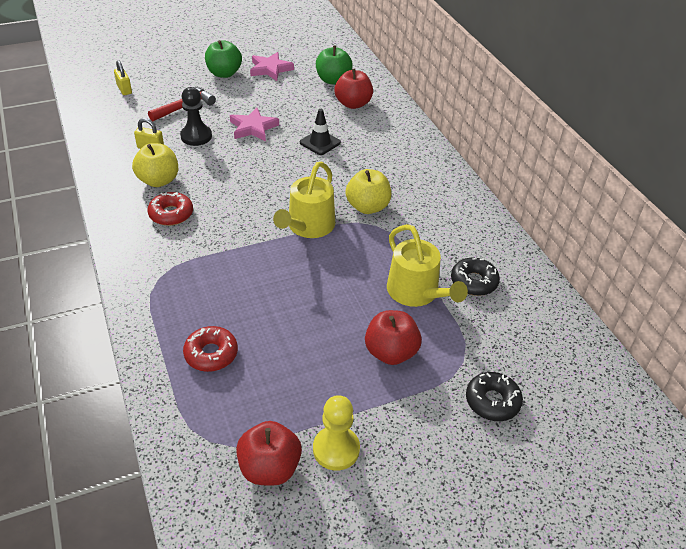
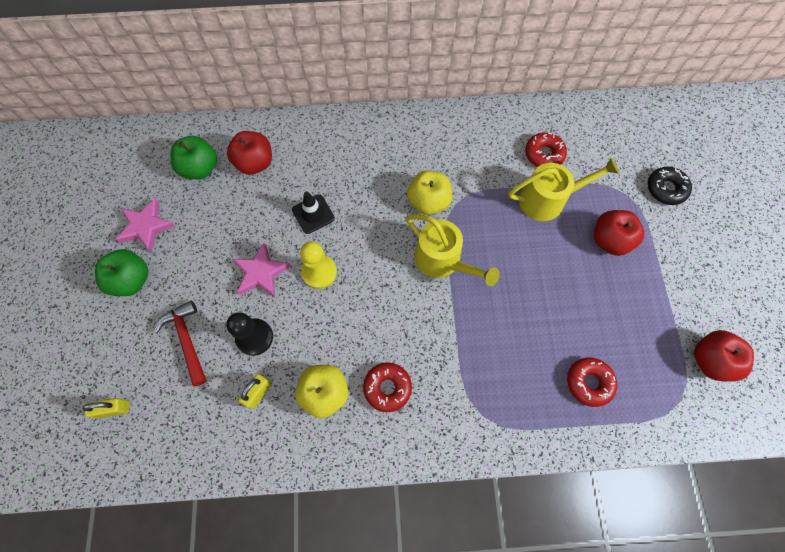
camera: 70 degrees left, 25 degrees up
yellow pawn [313,395,360,471] -> yellow pawn moved to [300,241,337,289]
black donut [451,258,500,296] -> red donut [525,132,567,167]

